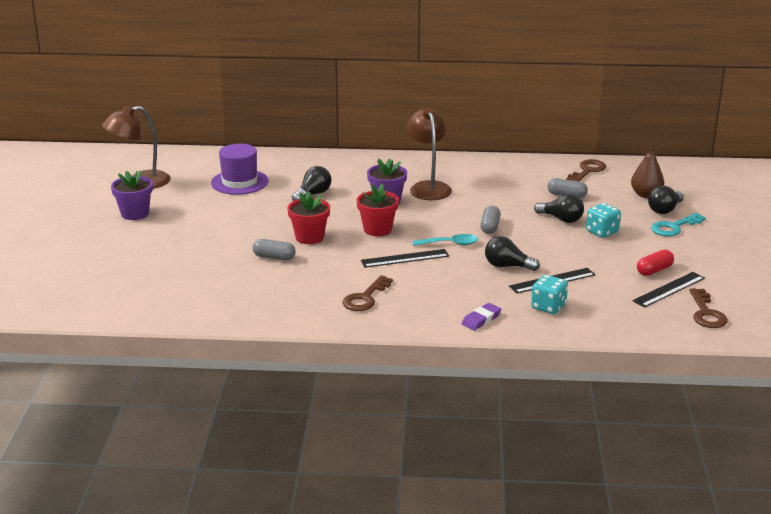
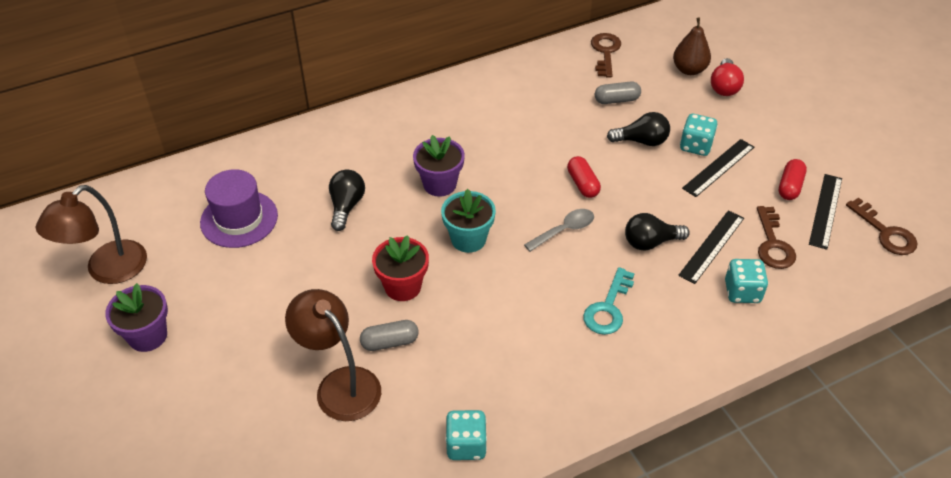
camera: 30 degrees left, 20 degrees up
brown key [342,275,393,311] -> brown key moved to [757,206,796,269]
red flower pot [357,184,399,236] -> turquoise flower pot [441,189,496,253]
black ruler [361,249,449,268] -> black ruler moved to [682,139,754,197]
brown lamp [406,107,452,200] -> brown lamp moved to [285,289,381,421]
turquoise spoon [412,234,478,246] -> grey spoon [524,209,594,252]
purple eraser [461,303,501,330] -> none
grey capsule [480,206,501,234] -> red capsule [567,156,601,198]
black light bulb [648,186,684,214] -> red light bulb [711,58,744,96]
turquoise key [651,213,706,236] -> turquoise key moved to [583,267,635,335]
none -> turquoise dice [445,410,487,460]

